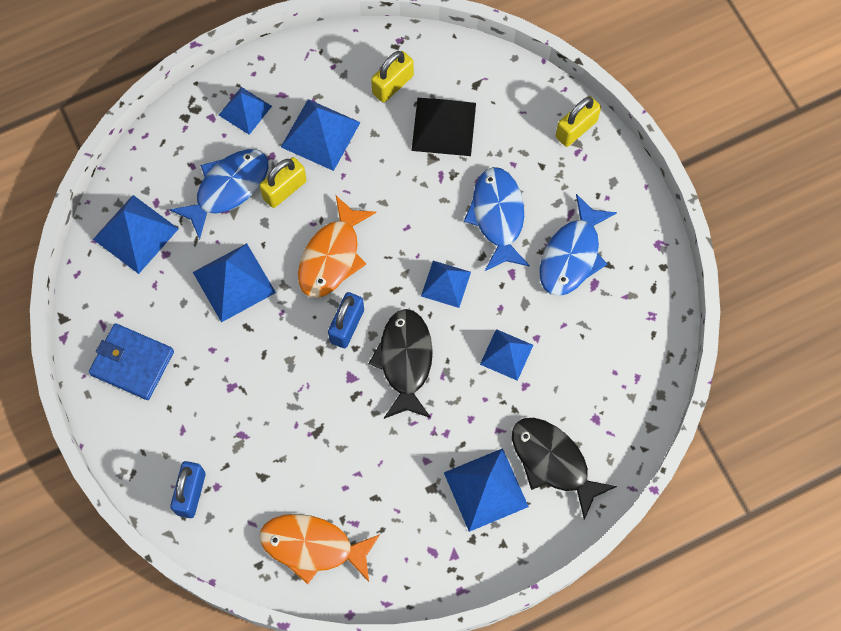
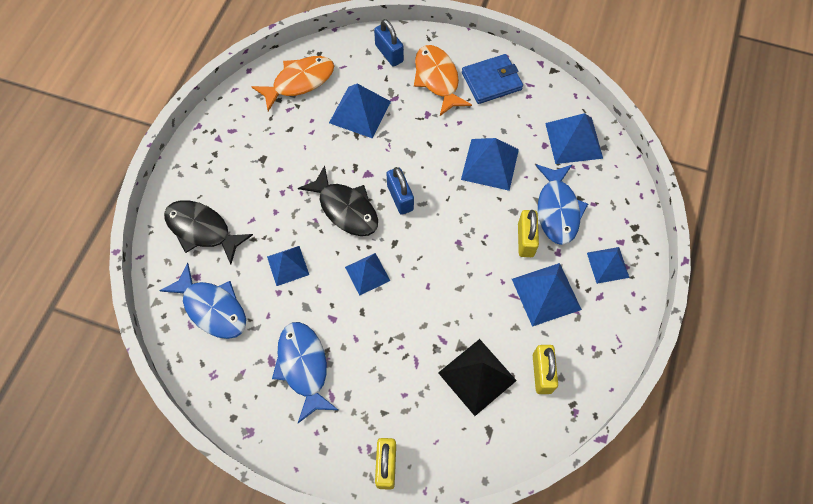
camera: 135 degrees right, 5 degrees down
orange fish [298,196,376,298] -> orange fish moved to [414,45,472,116]
blue pyramid [444,448,529,532] -> blue pyramid moved to [329,84,391,138]
blue fish [464,167,530,271] -> blue fish moved to [159,262,246,339]
black fish [512,418,617,520] -> black fish turned 150 degrees counterclockwise [164,200,253,265]

